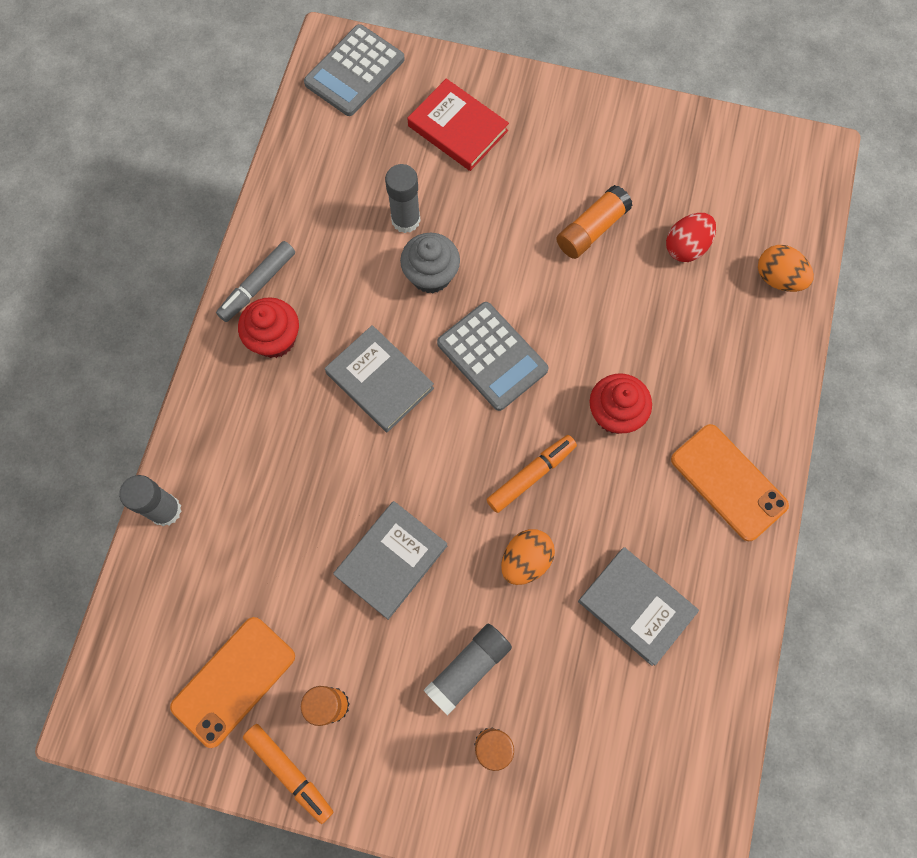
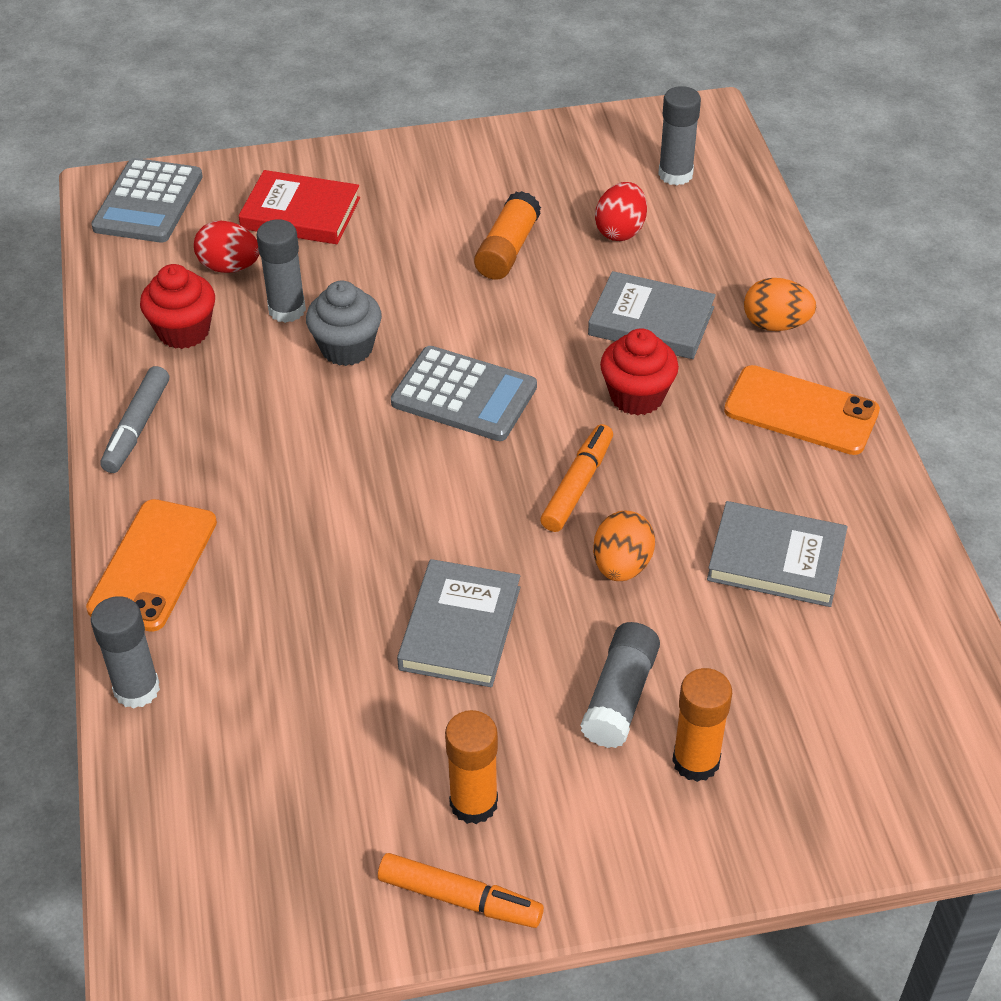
camera: 25 degrees left, 25 degrees down
orange phone [170,617,295,748] -> orange phone moved to [86,499,217,632]
red cupcake [238,297,299,358] -> red cupcake moved to [140,264,215,349]
grey book [325,325,434,432] -> grey book moved to [588,271,716,359]
orange egg [758,245,814,292] -> orange egg moved to [744,278,816,331]
none -> red egg [194,220,259,273]
none -> grey glue stick [658,86,701,185]

